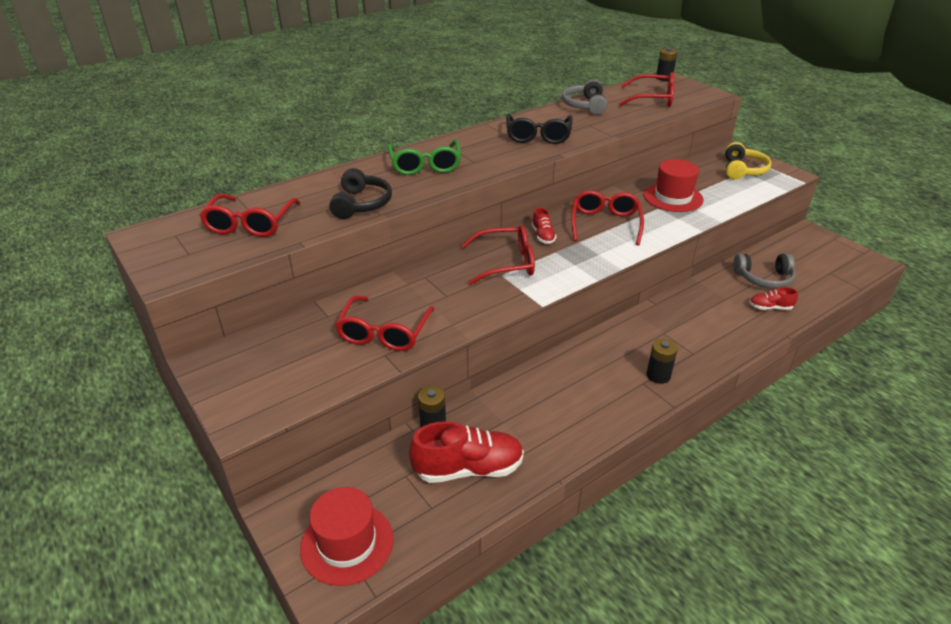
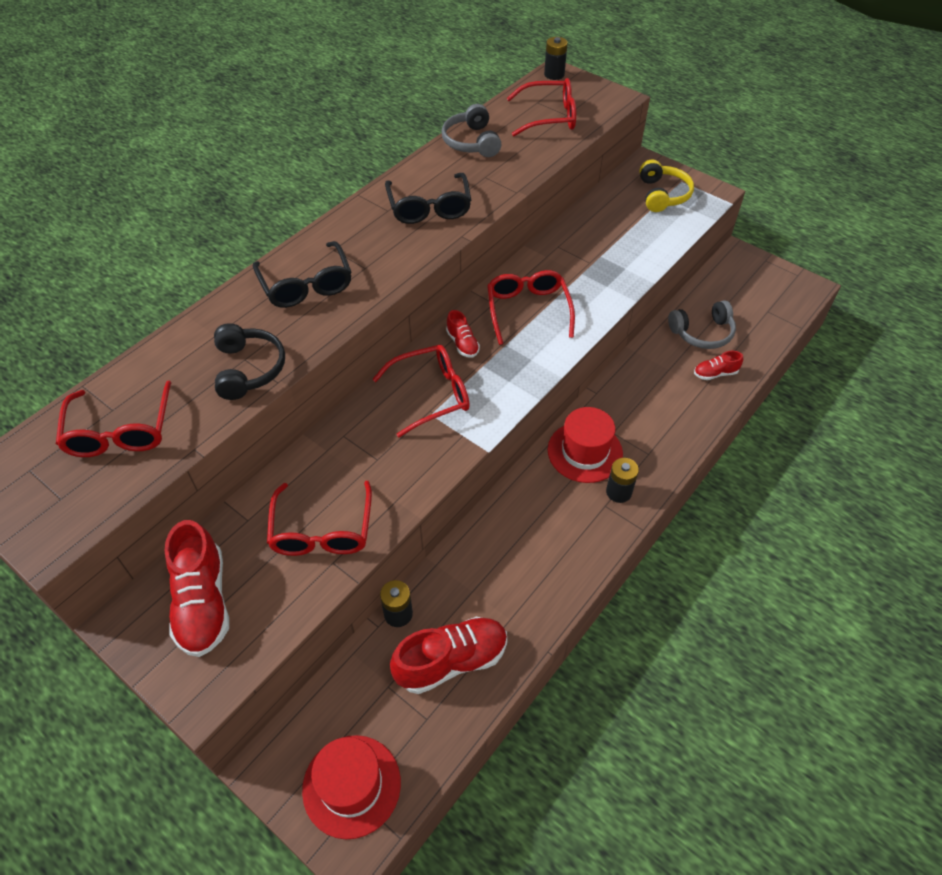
camera: 15 degrees left, 15 degrees up
green glasses [388,140,461,175] -> black glasses [253,241,352,308]
red hat [644,159,704,212] -> red hat moved to [548,407,623,483]
none -> red shoe [164,520,229,657]

